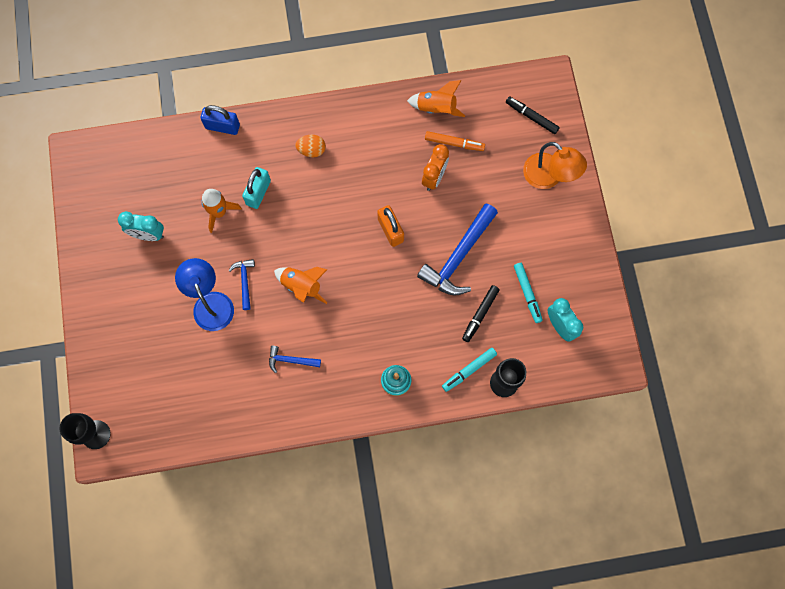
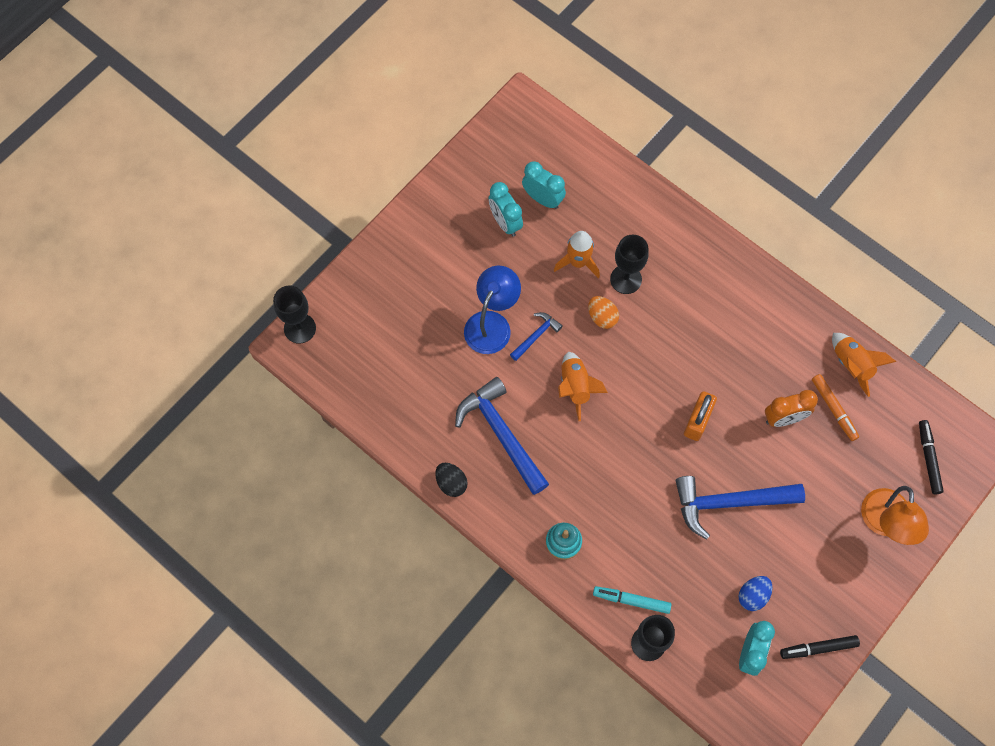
camera: 50 degrees right, 5 degrees down
blue padlock [201,105,240,135] -> none
turquoise padlock [242,167,271,209] -> black goblet [610,235,649,294]
blue hammer [269,346,321,373] -> blue hammer [455,377,549,495], size x2.01
orange egg [295,135,326,157] -> orange egg moved to [588,296,619,329]
black marker [462,285,500,342] -> black marker moved to [780,635,860,659]
turquoise marker [514,263,543,323] -> blue egg [739,576,773,611]
none -> black egg [435,463,468,497]
none -> turquoise clock [522,161,566,209]

